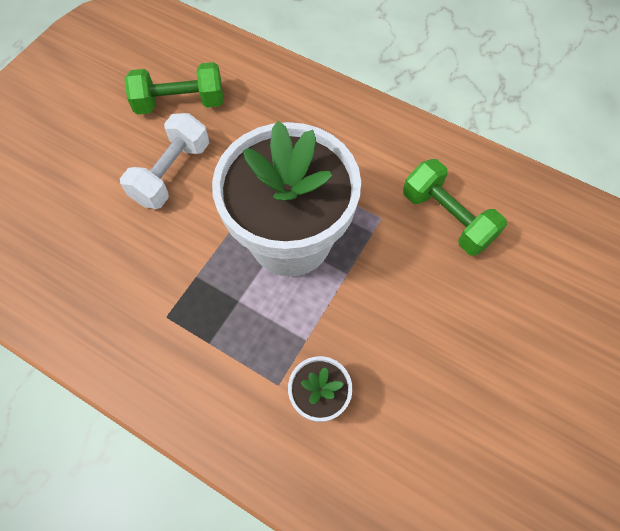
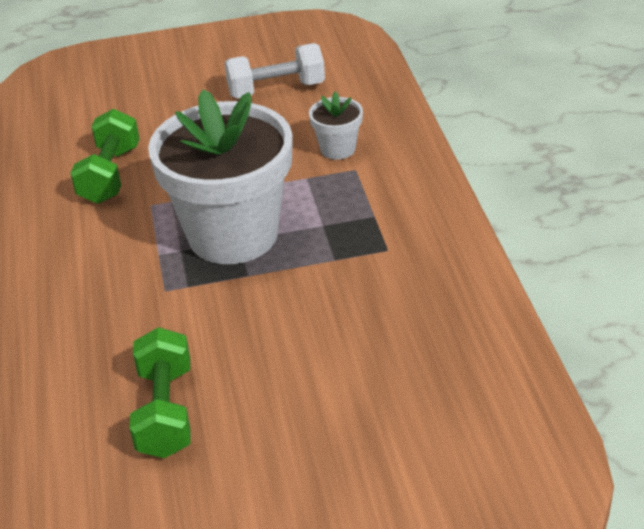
camera: 130 degrees left, 25 degrees down
white dumbbell [120,113,209,209] -> white dumbbell moved to [224,43,325,99]
green dumbbell [124,62,223,115] -> green dumbbell turned 45 degrees clockwise [130,327,191,458]

